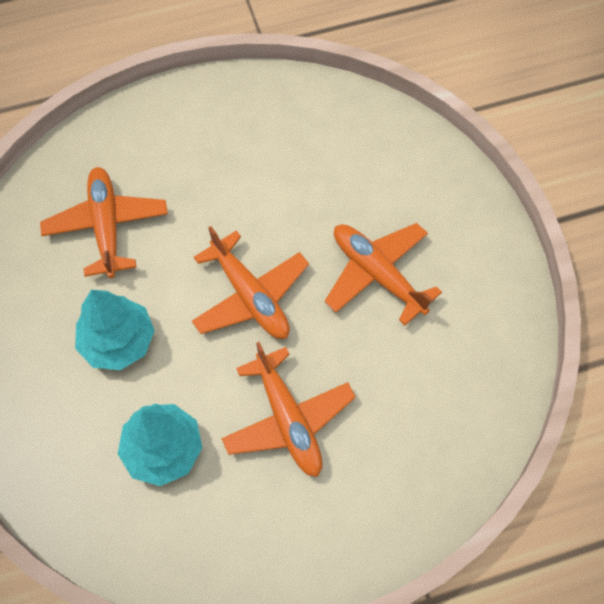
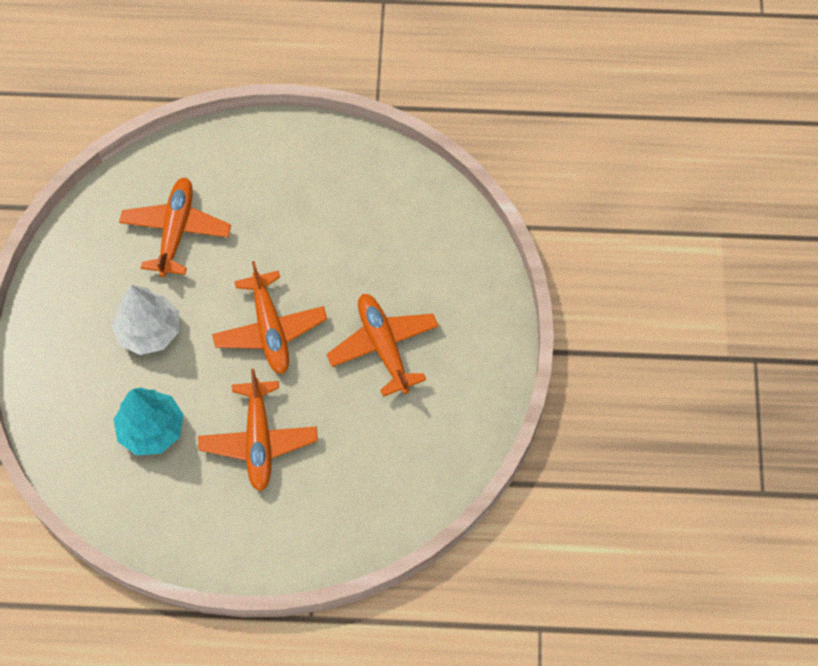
camera: 20 degrees right, 0 degrees up
turquoise tree [75,290,155,370] -> white tree [112,285,179,355]

